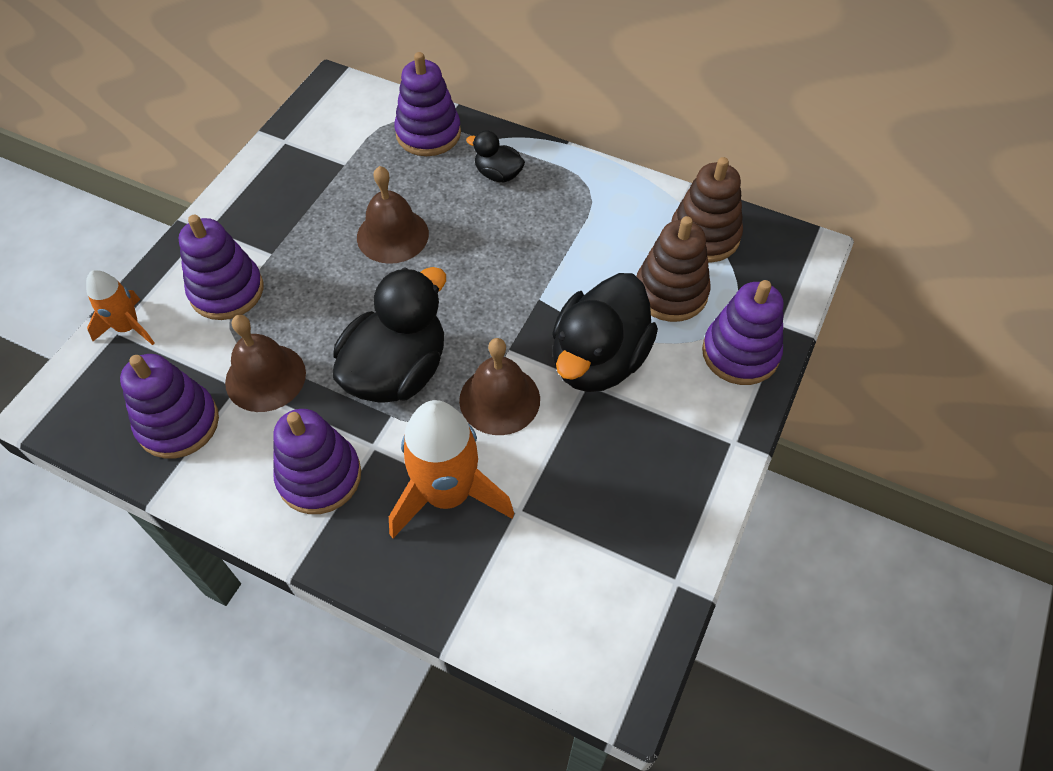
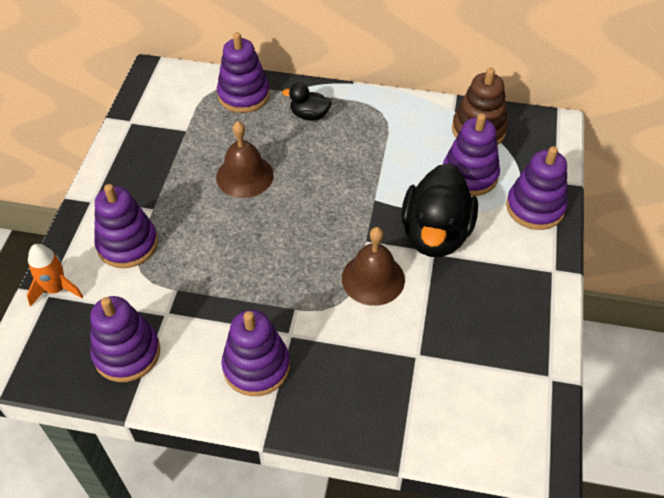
camera: 15 degrees left, 5 degrees down
brown bell [225,315,306,412] -> none
black duck [333,267,446,403] -> none
orange rocket [389,400,514,538] -> none
brown stacking toy [636,216,711,322] -> purple stacking toy [443,113,500,196]

